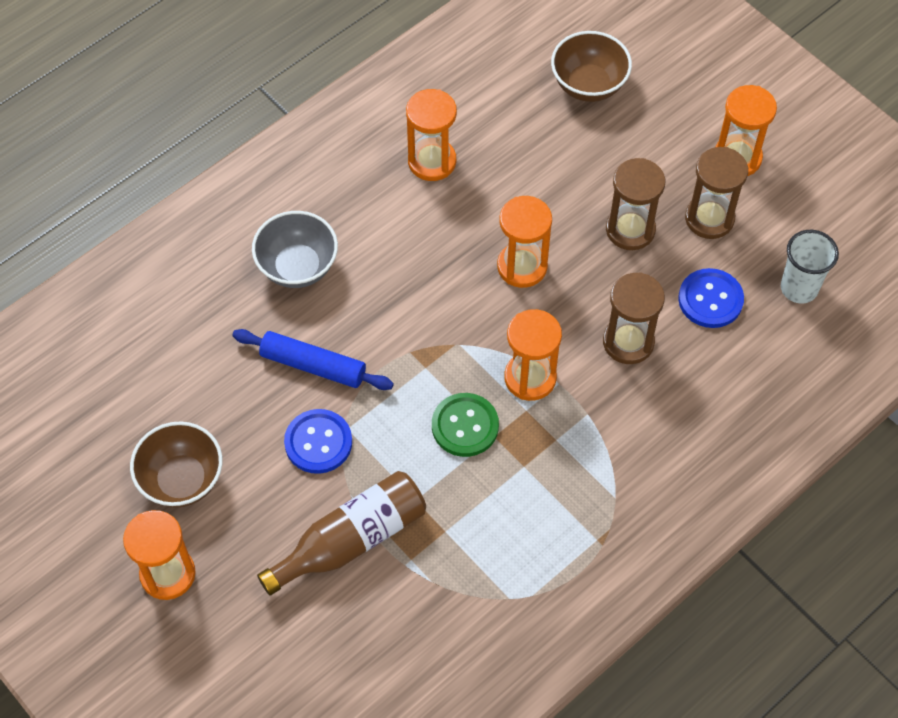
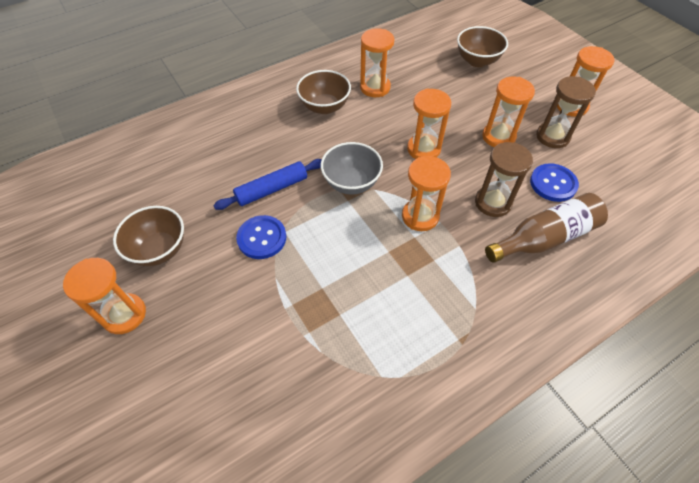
camera: 10 degrees right, 5 degrees down
blue rolling pin [232,329,394,390] -> blue rolling pin turned 60 degrees counterclockwise [213,159,322,210]
grey bowl [252,211,338,288] -> grey bowl moved to [321,142,383,194]
brown bottle [257,471,426,595] -> brown bottle moved to [485,193,608,263]
green button [432,393,499,457] -> none
brown hourglass [606,158,665,250] -> orange hourglass [482,77,535,147]
white cup [781,230,839,304] -> none
none -> brown bowl [296,70,351,114]

